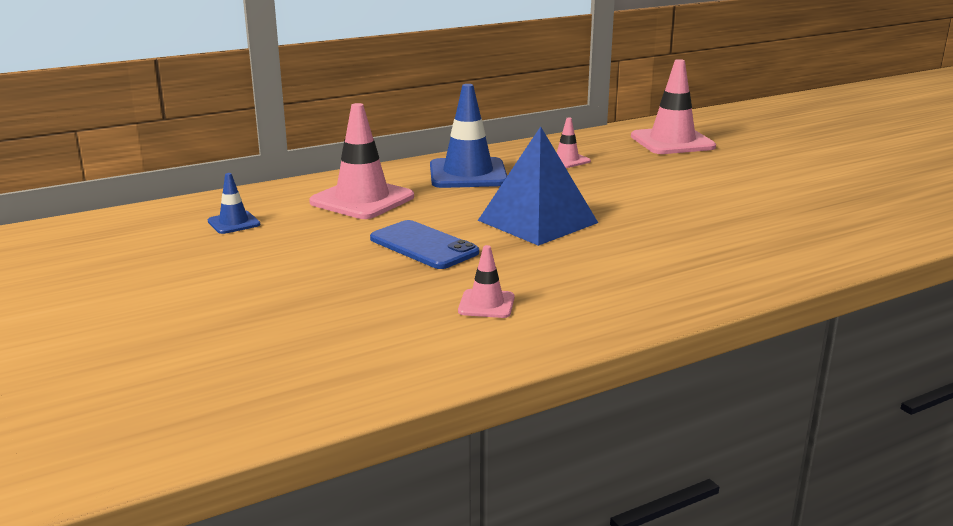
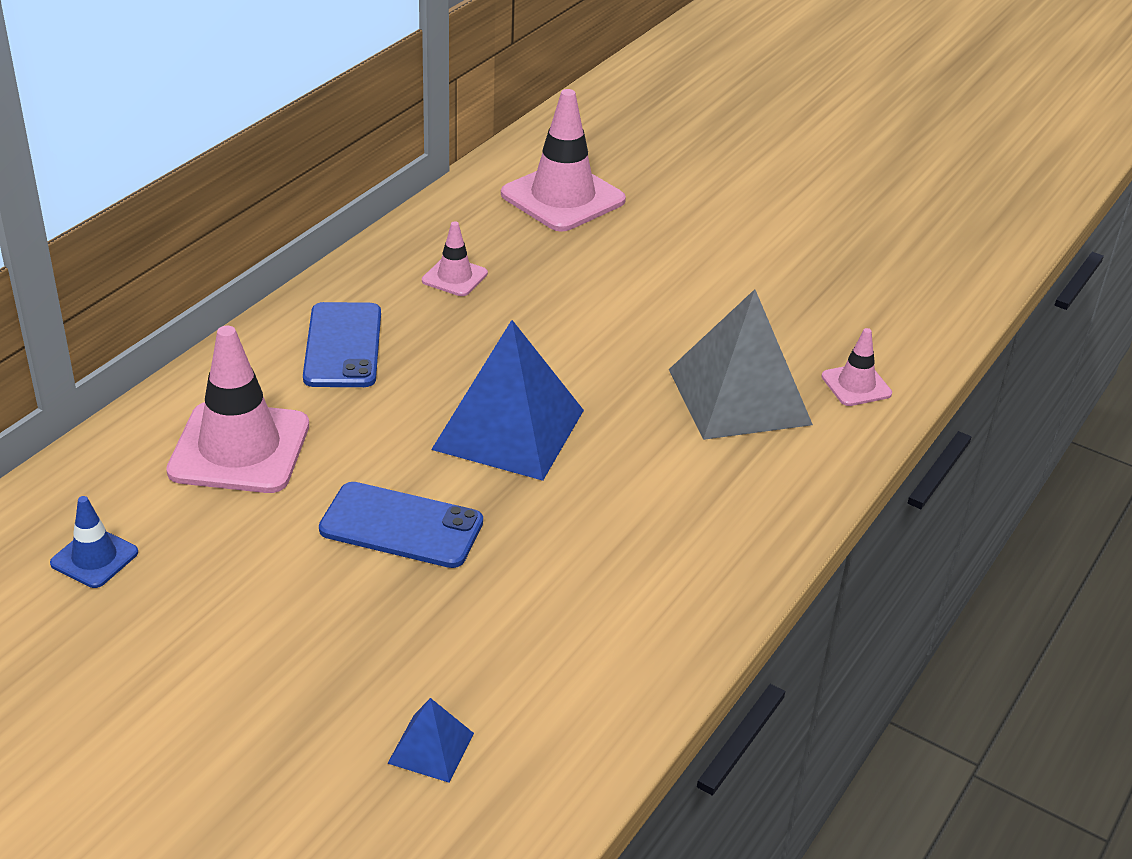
camera: 30 degrees left, 15 degrees up
blue traffic cone [430,84,507,188] -> blue phone [303,302,381,387]
pink traffic cone [458,245,515,318] -> pink traffic cone moved to [821,328,892,406]
none -> blue pyramid [387,698,474,783]
none -> grey pyramid [669,289,813,440]

